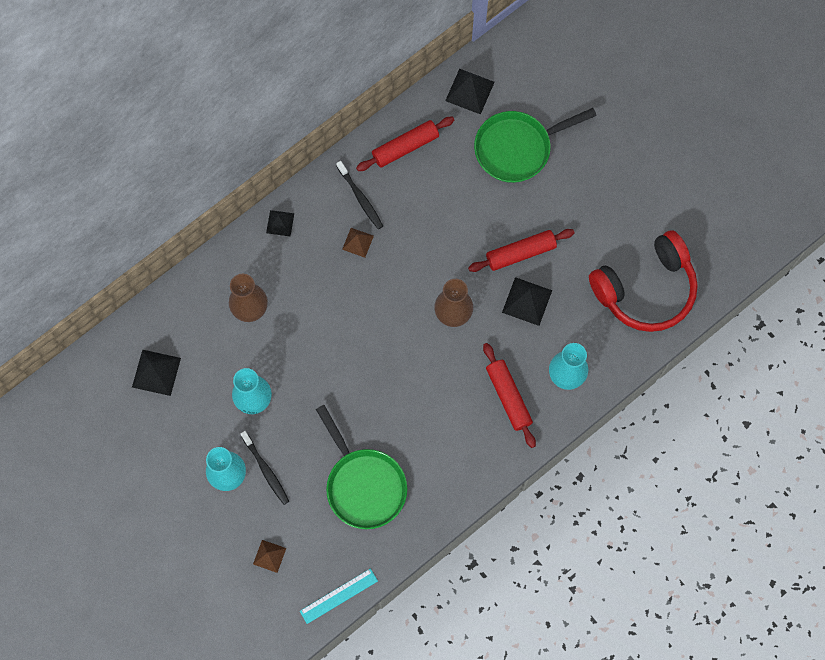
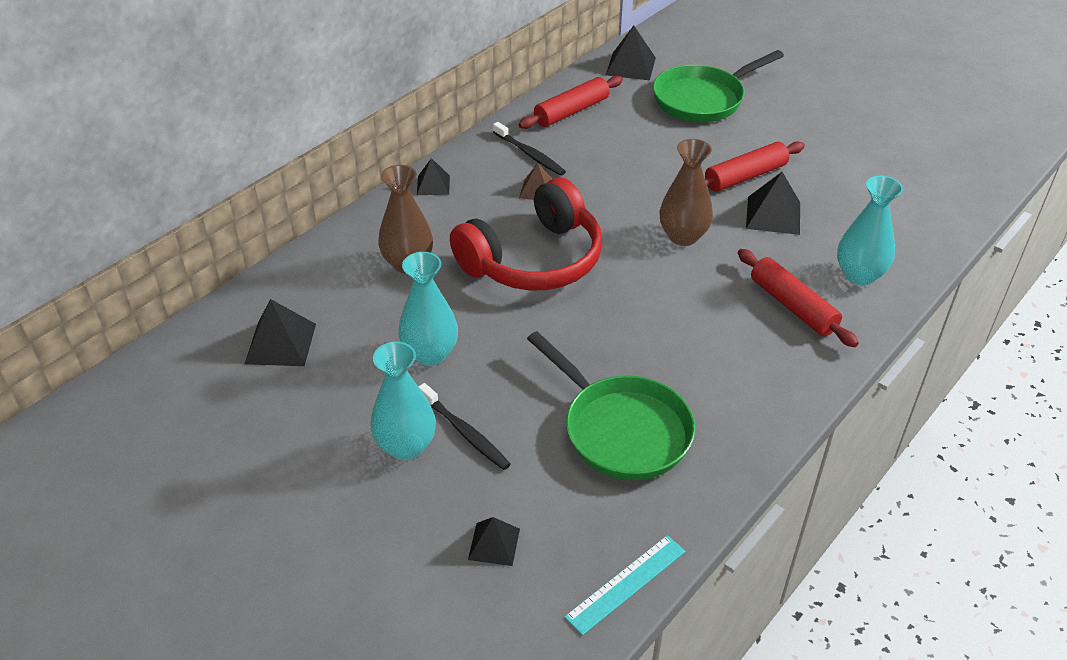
camera: 10 degrees left, 30 degrees down
brown pyramid [253,540,286,573] -> black pyramid [468,517,520,566]
red headphones [589,230,698,332] -> red headphones moved to [450,177,602,291]

